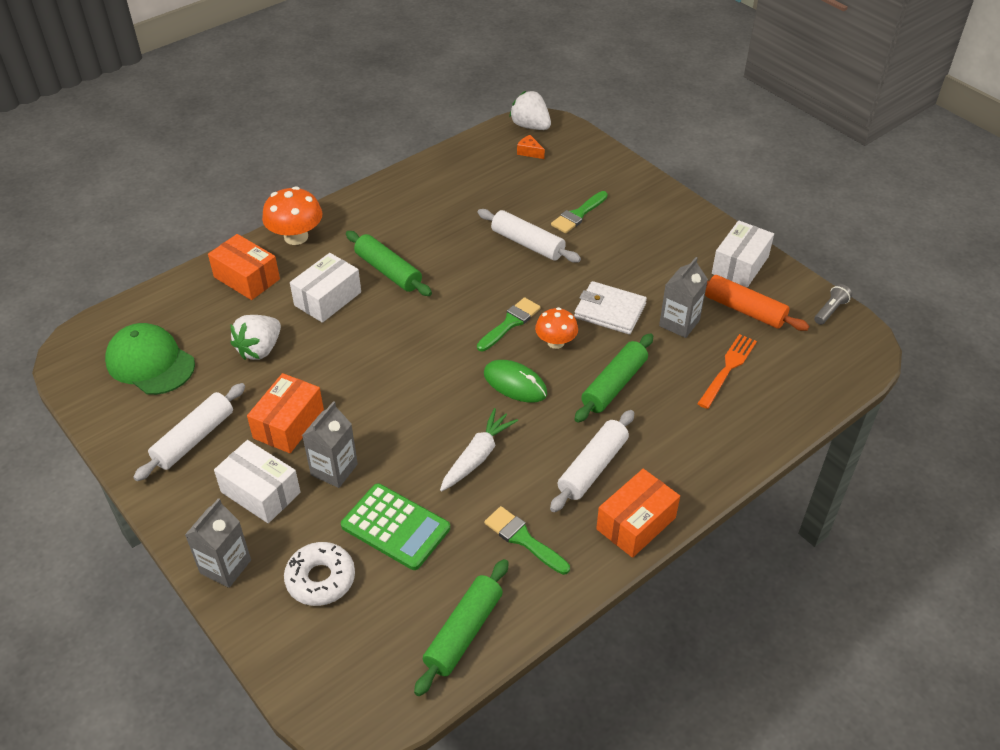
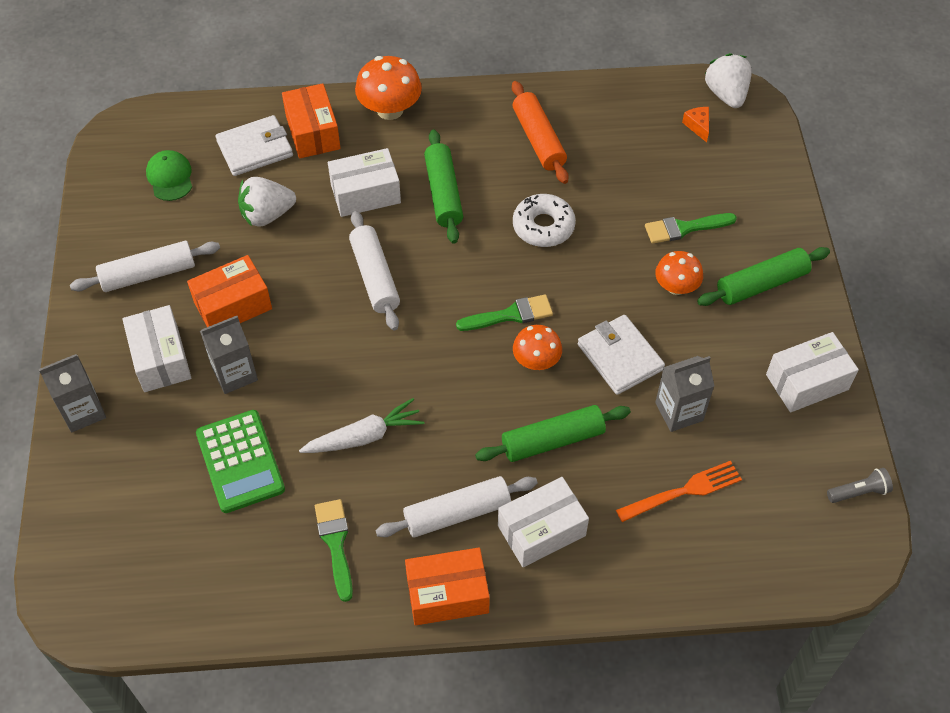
camera: 35 degrees right, 10 degrees up
green cap [105,323,195,395] -> green cap [146,150,192,201], size x0.61
white donut [284,542,355,606] -> white donut moved to [513,194,576,247]
green rolling pin [414,559,509,696] -> green rolling pin moved to [697,247,830,306]
white rolling pin [478,209,581,263] -> white rolling pin moved to [349,211,400,331]
green mouse [484,360,547,403] -> none
orange rolling pin [705,275,809,331] -> orange rolling pin moved to [512,81,569,184]
none -> white wallet [216,115,293,176]
none -> white box [498,477,589,567]
none -> orange mushroom [655,251,703,295]

